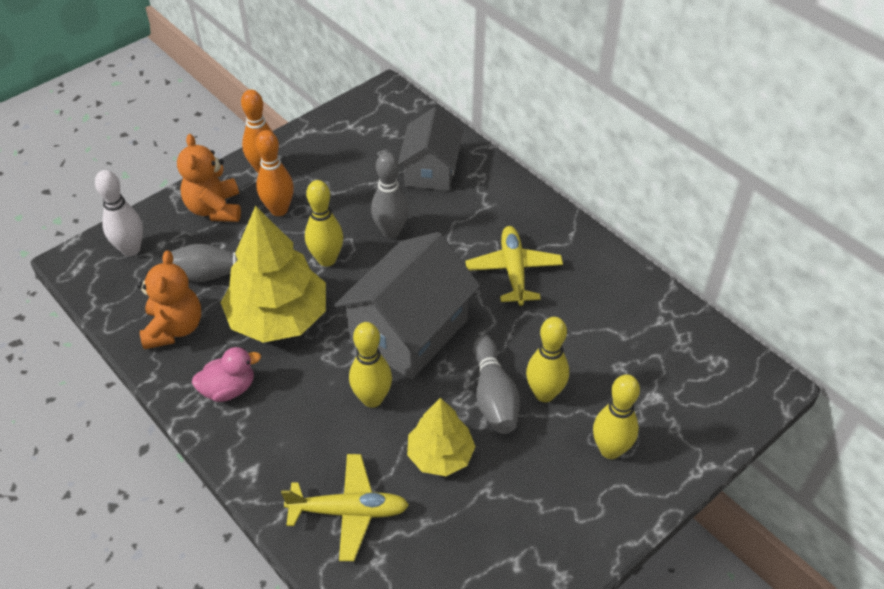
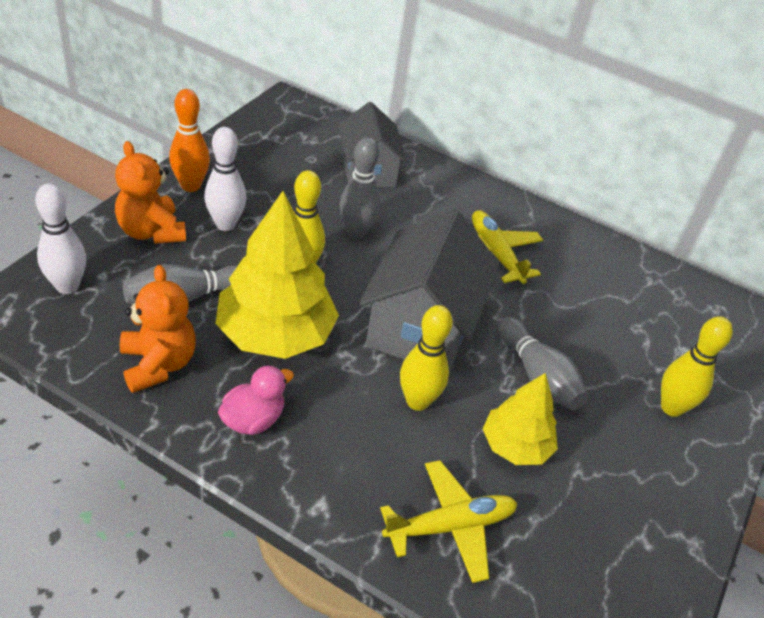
camera: 25 degrees left, 5 degrees down
orange bowling pin [256,130,294,216] -> white bowling pin [204,127,246,231]
yellow bowling pin [526,317,569,402] -> none

